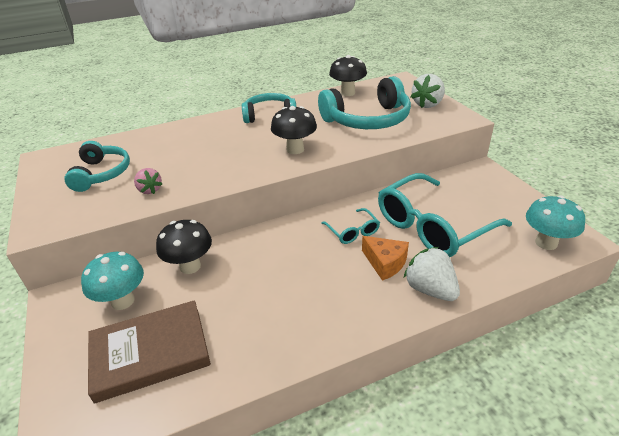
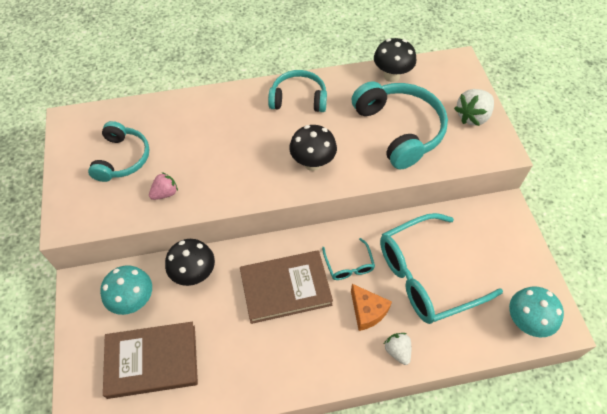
camera: 10 degrees right, 20 degrees up
pink strawberry [134,168,162,194] -> pink strawberry turned 105 degrees counterclockwise [149,172,178,200]
turquoise headphones [318,76,411,129] -> turquoise headphones turned 105 degrees counterclockwise [351,81,448,169]
white strawberry [404,247,460,301] -> white strawberry [384,333,411,365], size x0.63
none -> brown book [240,250,333,324]

